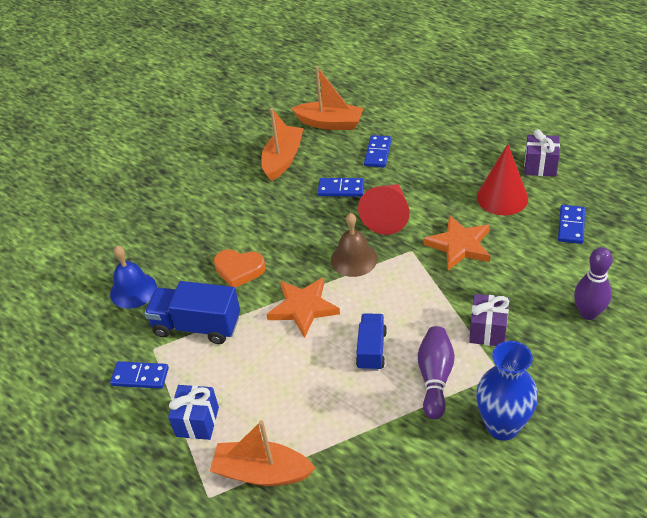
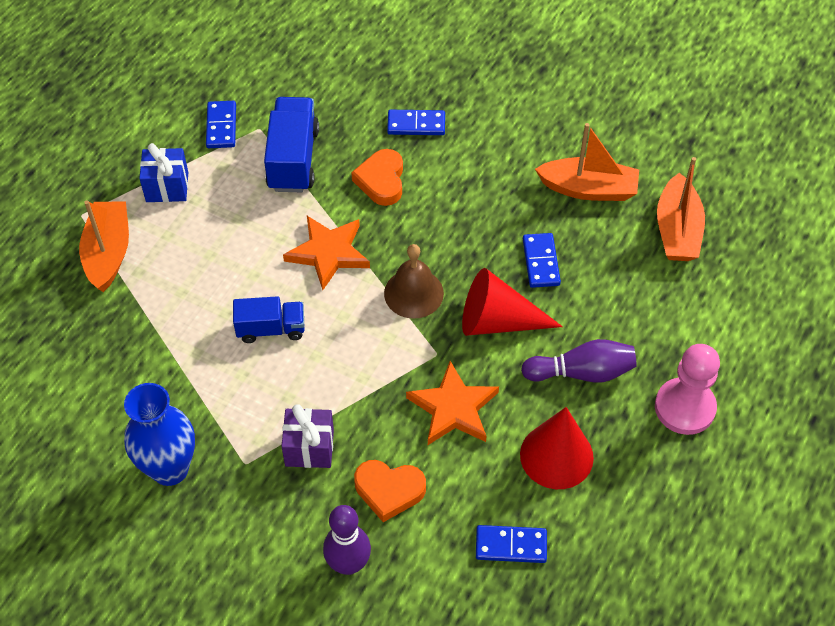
camera: 75 degrees right, 10 degrees up
blue bell [110,246,157,309] -> none
blue domino [364,135,392,167] -> blue domino moved to [387,110,445,135]
purple bowling pin [418,326,455,420] -> purple bowling pin moved to [521,339,637,383]
purple gift [524,130,560,177] -> none
none -> orange heart [354,460,426,522]
none -> pink pawn [655,344,720,435]

